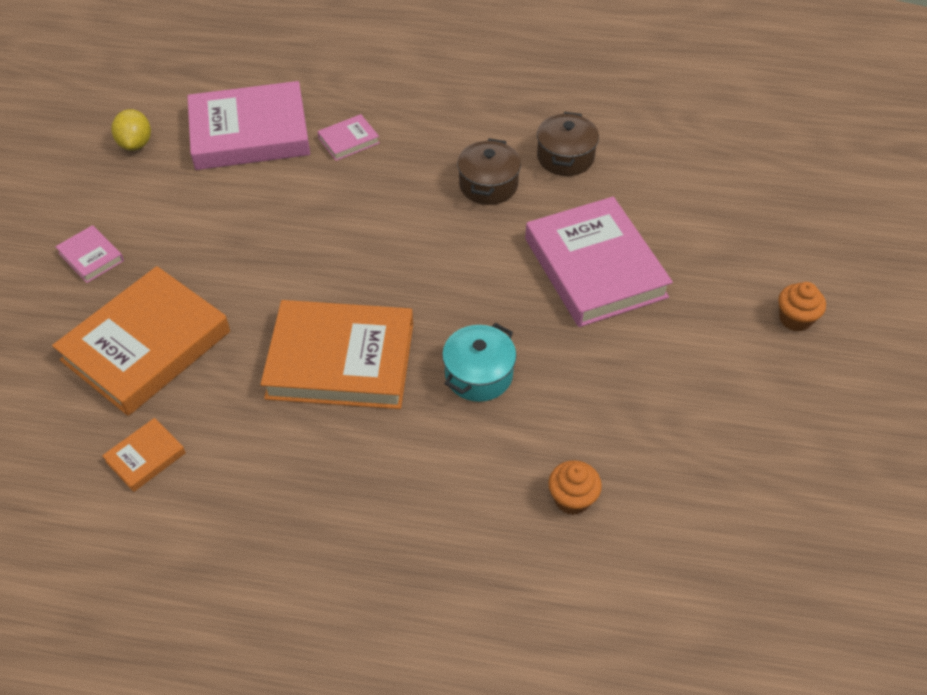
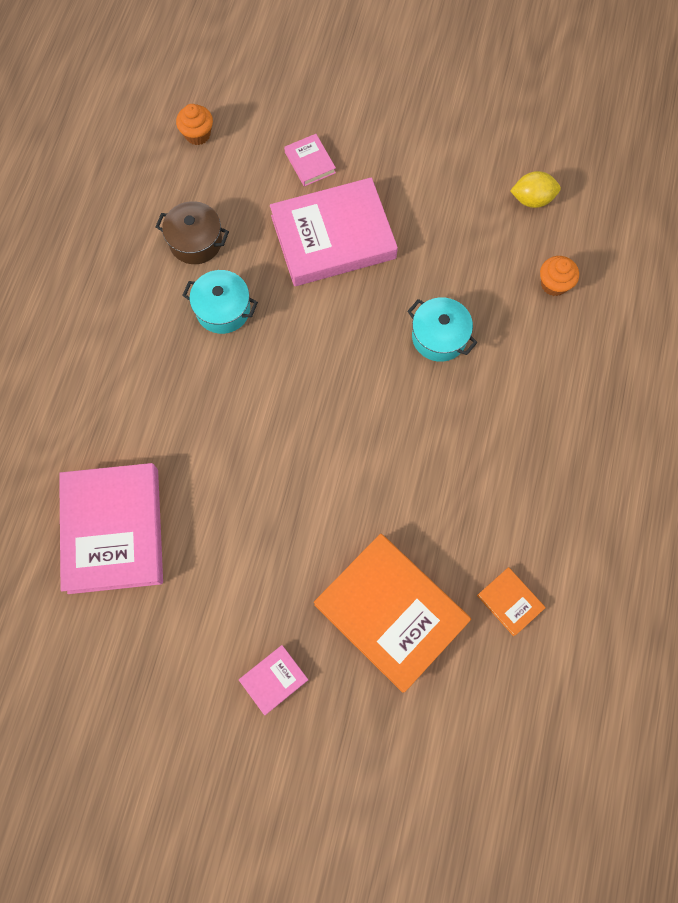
camera: 85 degrees left, 20 degrees up
yellow lemon [111,109,151,151] -> yellow lemon moved to [510,171,561,208]
orange book [260,300,413,409] -> none
pink book [317,114,380,161] -> pink book moved to [284,134,336,187]
brown pot [457,138,521,205] -> turquoise pot [182,270,258,334]
orange cupcake [778,282,826,332] -> orange cupcake moved to [176,104,213,145]

